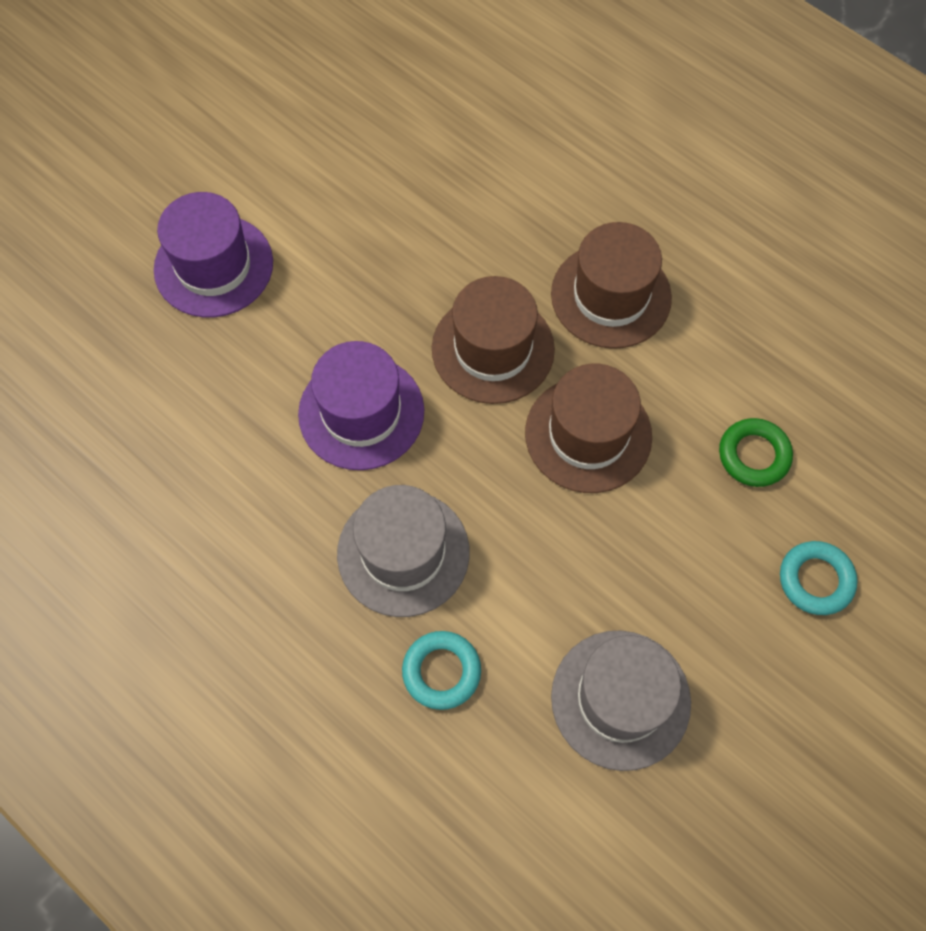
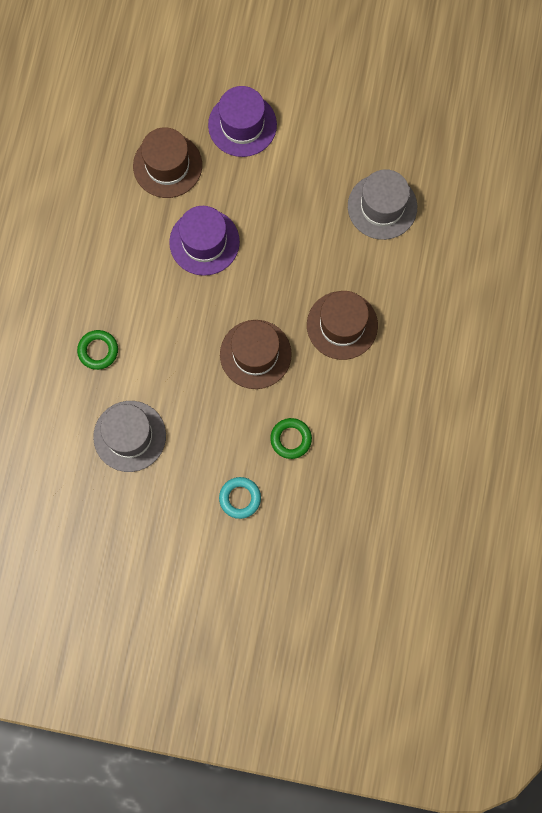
camera: 60 degrees right, 10 degrees up
grey hat [337,485,470,617] -> grey hat moved to [348,169,417,240]
turquoise ring [402,631,481,710] -> green ring [77,330,118,370]
brown hat [432,276,555,404] -> brown hat moved to [133,127,202,198]

